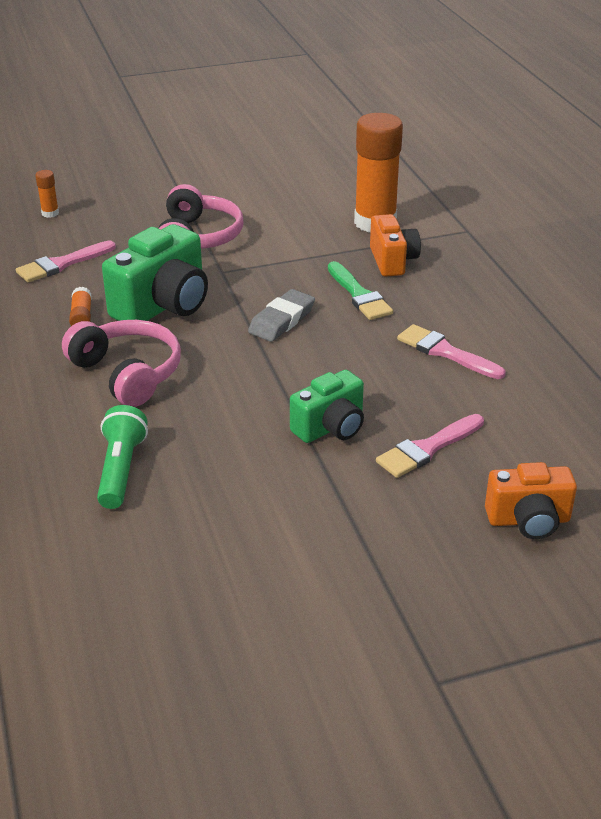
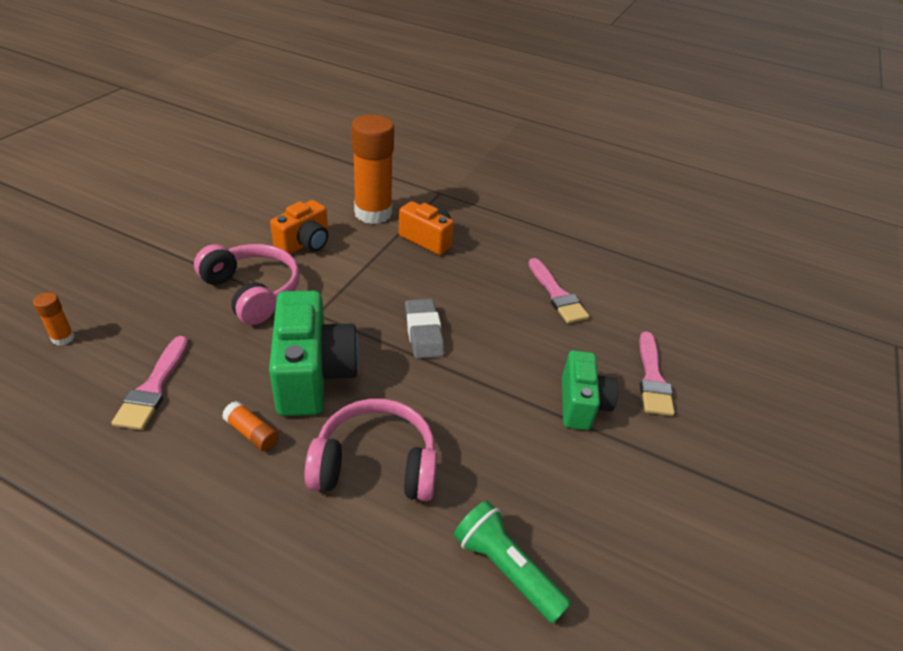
camera: 50 degrees left, 5 degrees up
green brush [328,261,393,320] -> none
pink brush [397,324,506,379] -> pink brush turned 105 degrees counterclockwise [528,258,589,324]
orange camera [485,462,577,539] -> orange camera moved to [270,200,328,254]

